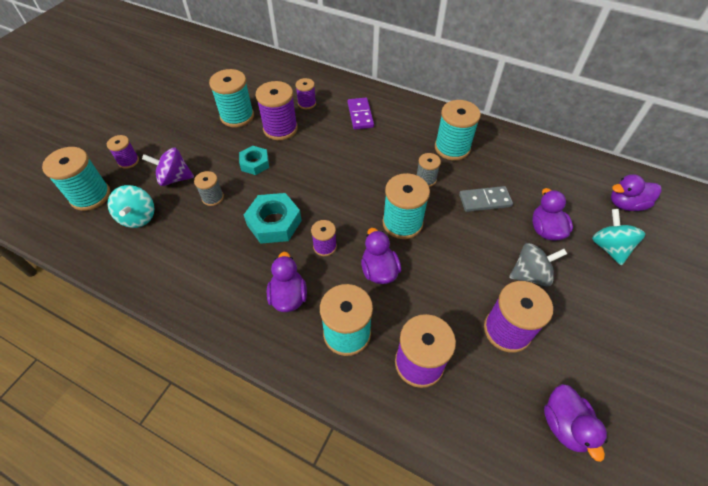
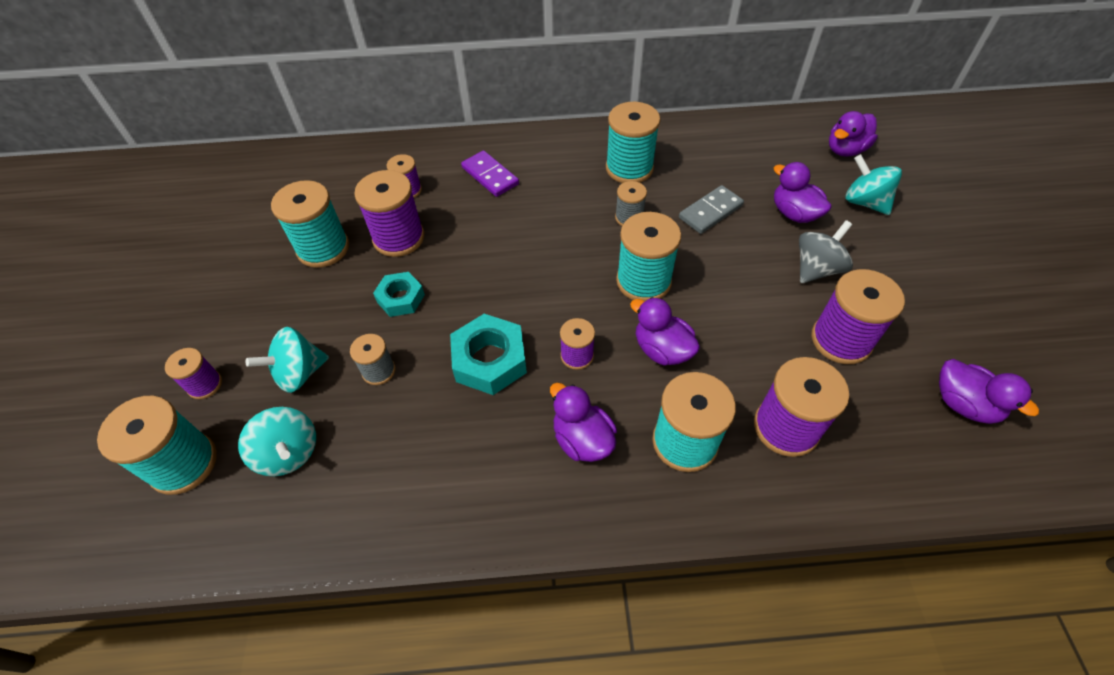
camera: 30 degrees left, 0 degrees up
purple spinning top [142,148,194,186] -> turquoise spinning top [246,327,329,393]

